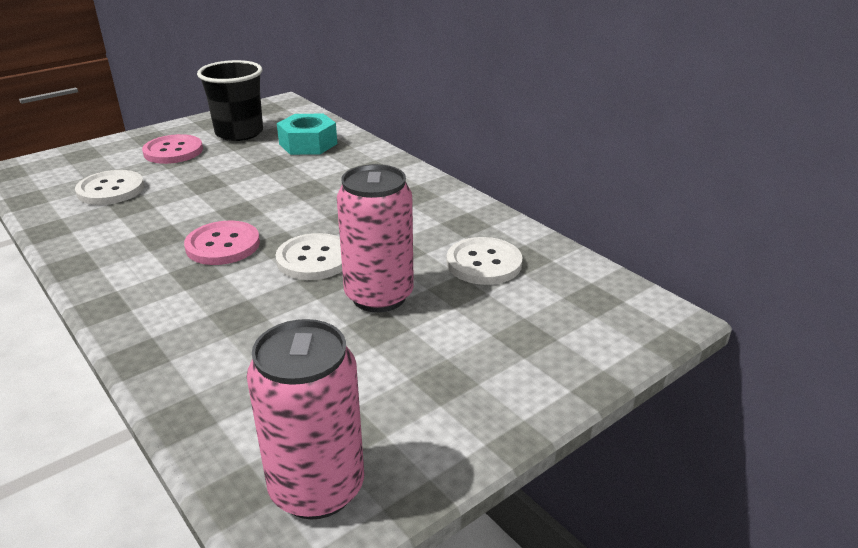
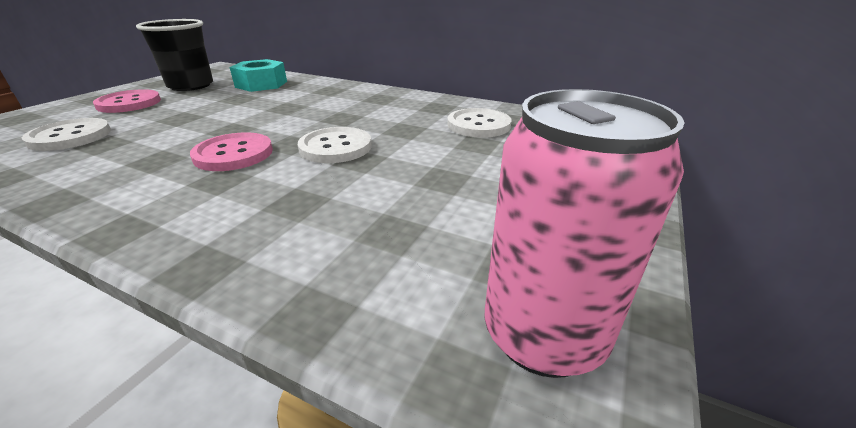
camera: 25 degrees left, 0 degrees up
pink can [337,164,414,313] -> none

